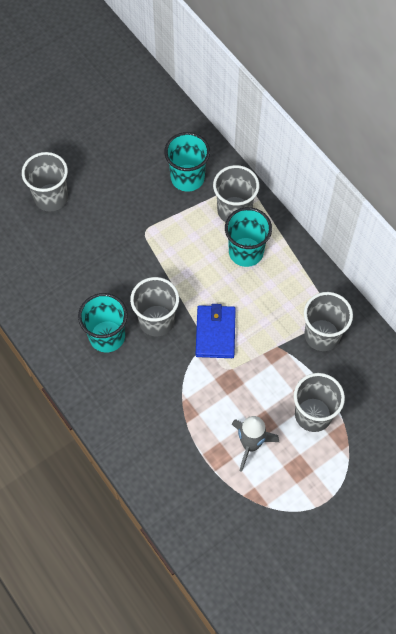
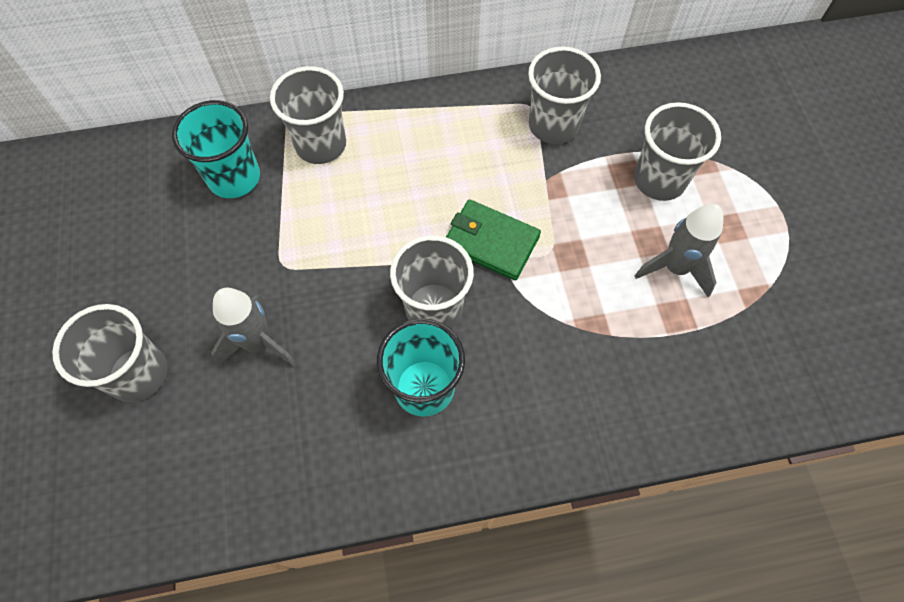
camera: 65 degrees left, 0 degrees up
blue wallet [196,304,236,358] -> green wallet [446,199,541,280]
turquoise cup [225,207,272,267] -> none
none -> grey rocket [211,288,296,366]

